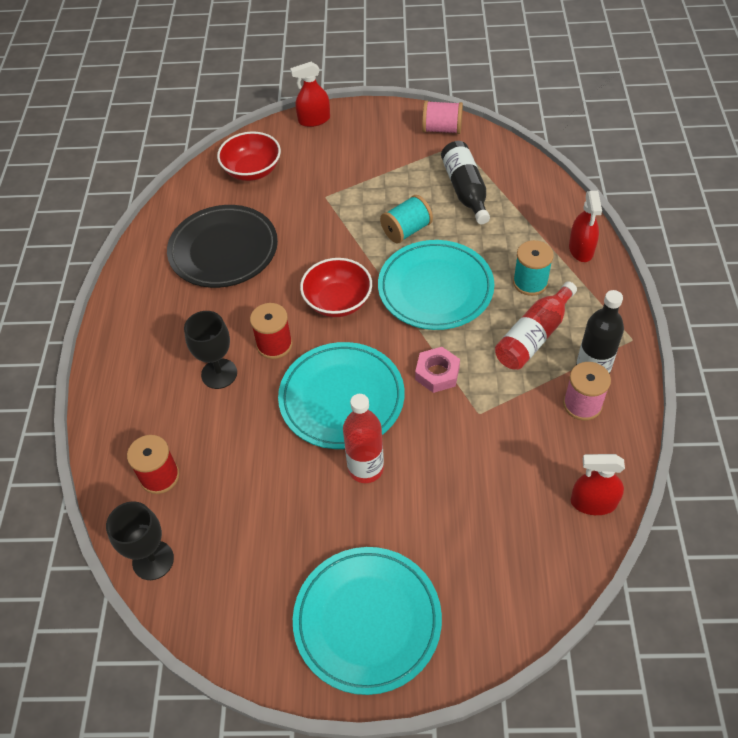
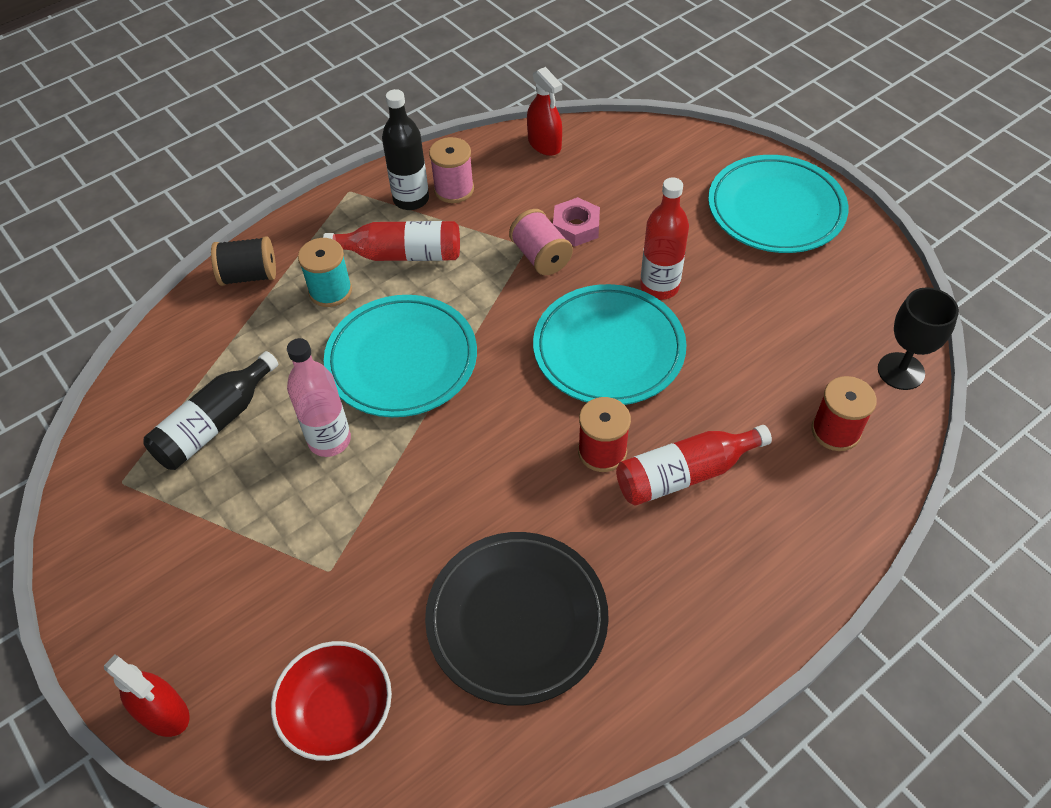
camera: 130 degrees left, 0 degrees up
black goblet [184,311,237,389] -> red bottle [616,425,772,506]
red bowl [300,258,372,317] -> none
turquoise spool [380,195,433,244] -> pink bottle [287,338,351,457]
pink nut [415,347,460,393] -> pink nut moved to [553,197,600,246]
pink spool [422,101,463,134] -> pink spool moved to [509,209,573,275]
red spray bottle [569,191,602,262] -> black spool [211,236,276,286]

